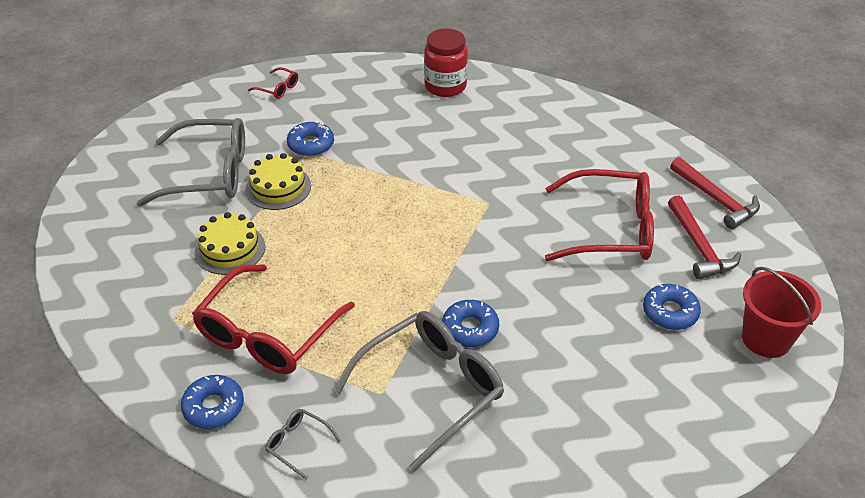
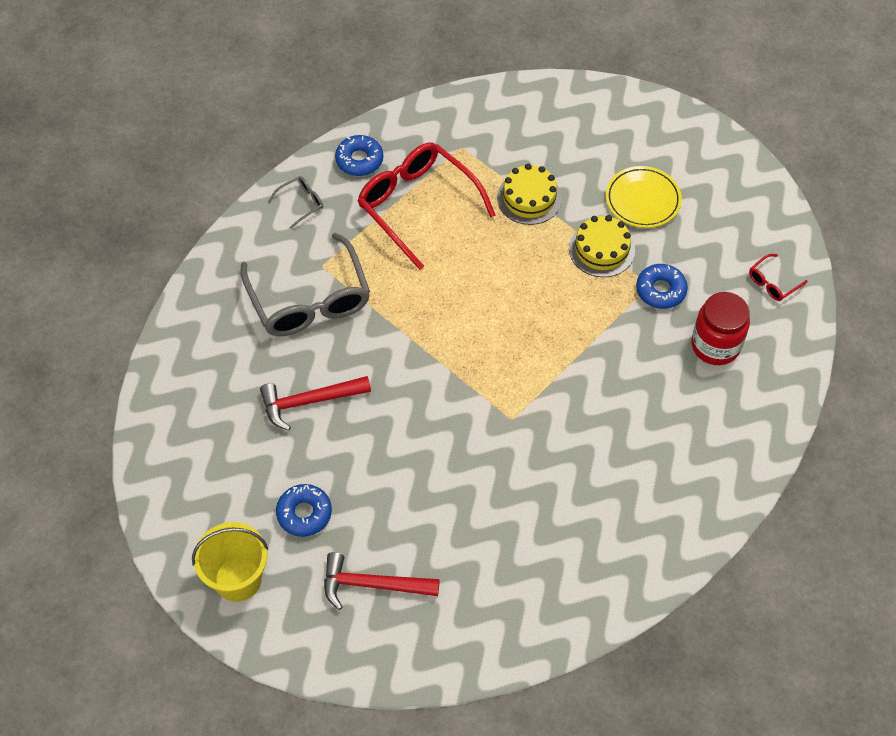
camera: 110 degrees right, 15 degrees up
grey glasses [137,118,245,206] -> yellow plate [606,166,682,228]
red jar [424,28,468,97] -> red jar moved to [691,292,750,365]
blue donut [442,300,499,347] -> none
red glasses [545,169,654,261] -> none
red hammer [670,157,760,229] -> red hammer moved to [260,376,371,431]
red bucket [742,267,821,358] -> yellow bucket [192,522,268,602]

